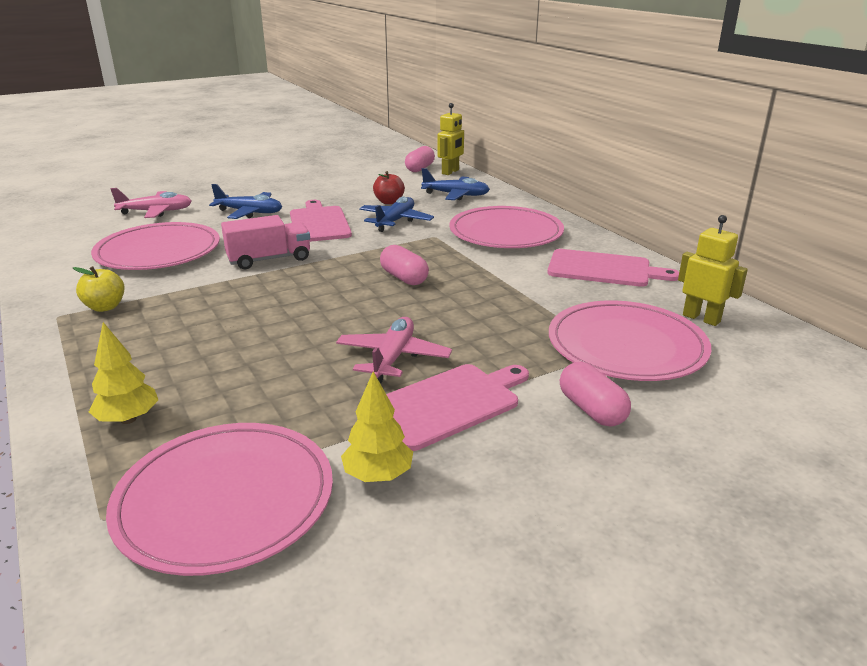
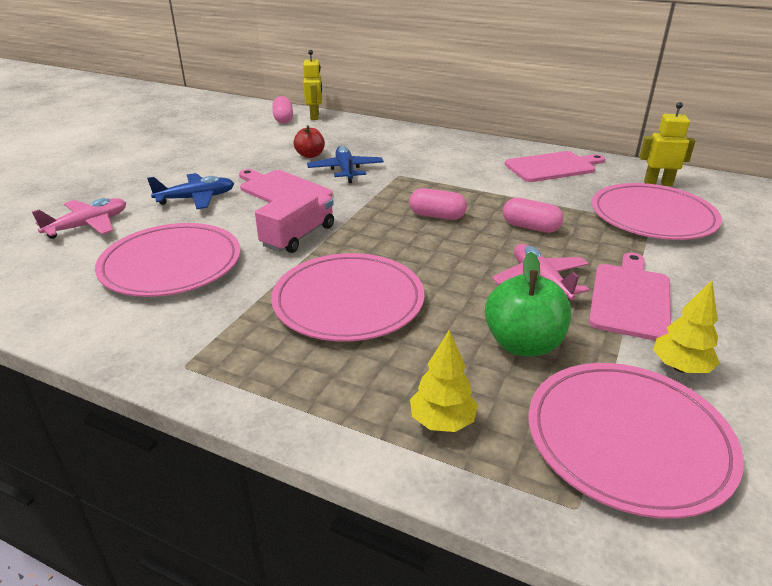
camera: 35 degrees left, 5 degrees up
yellow apple [73,266,124,312] -> none
blue plane [421,168,490,200] -> none
pink plate [450,206,564,248] -> pink plate moved to [271,253,424,342]
pink capsule [560,362,631,427] -> pink capsule moved to [503,197,563,233]
none -> green apple [485,252,572,356]

